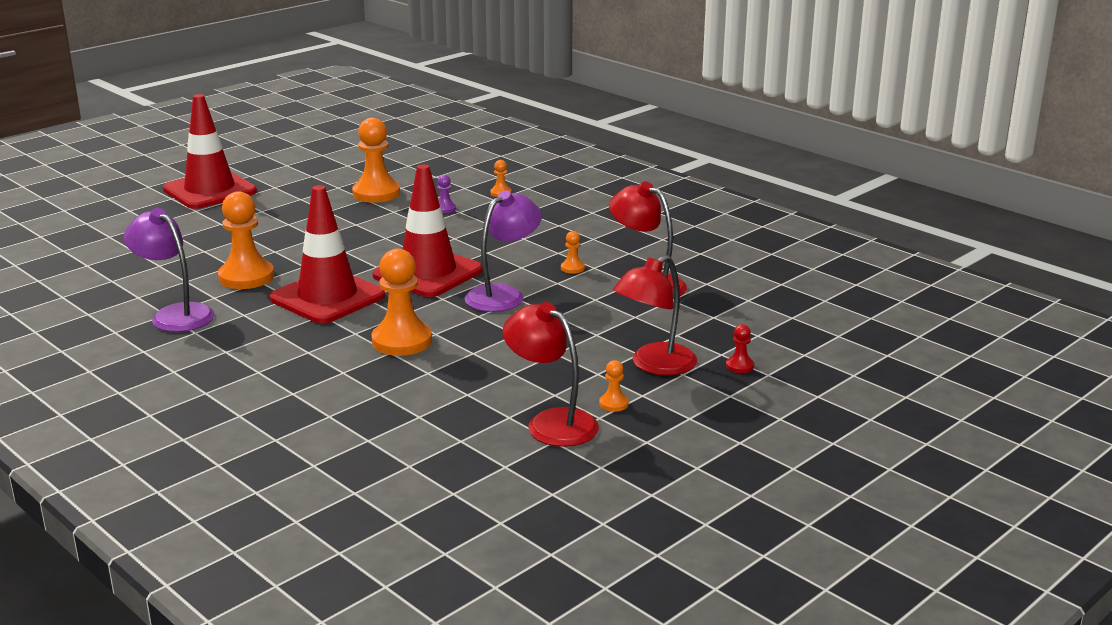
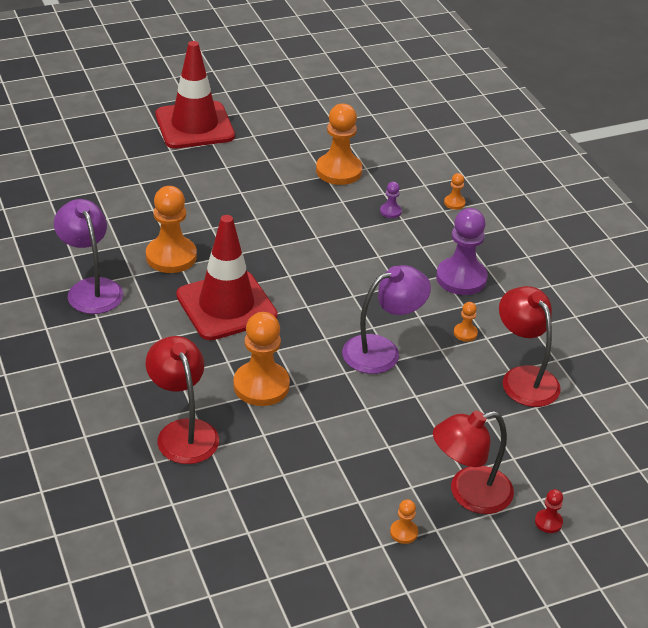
camera: 20 degrees right, 15 degrees up
red traffic cone [372,164,483,297] -> none
red lamp [503,302,599,447] -> red lamp moved to [146,336,219,464]
none -> purple pawn [436,208,488,295]

